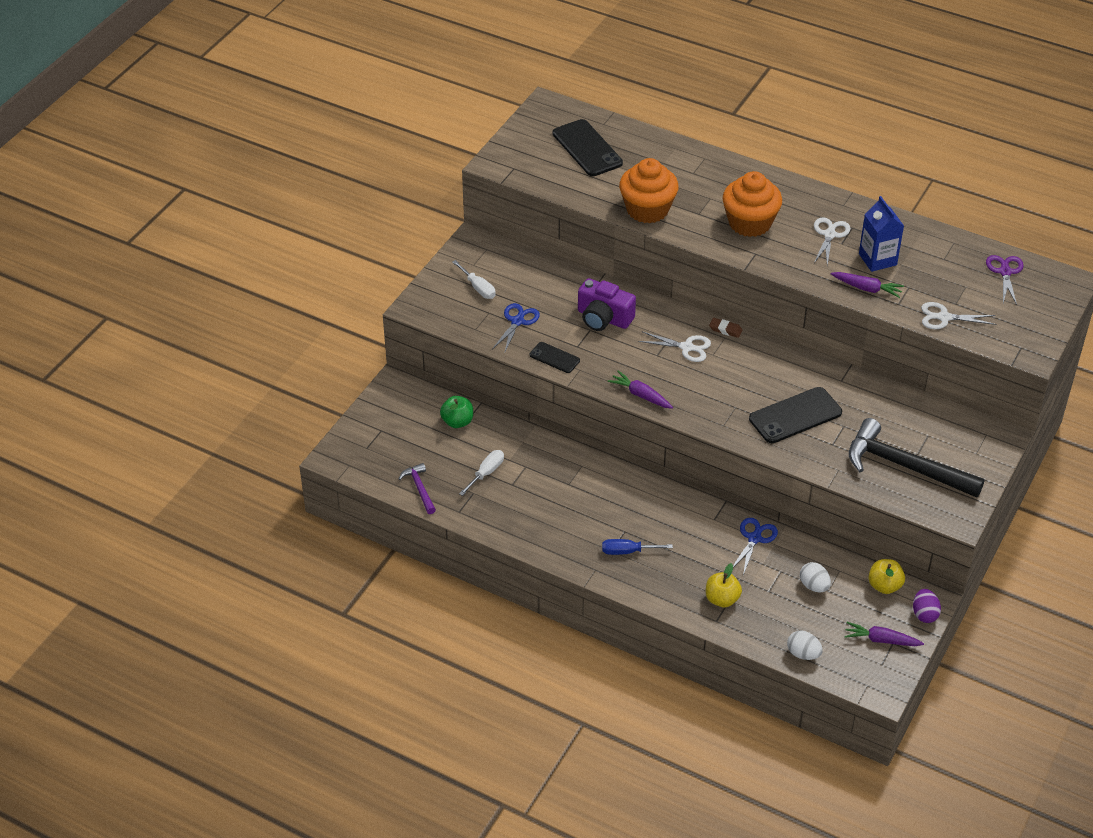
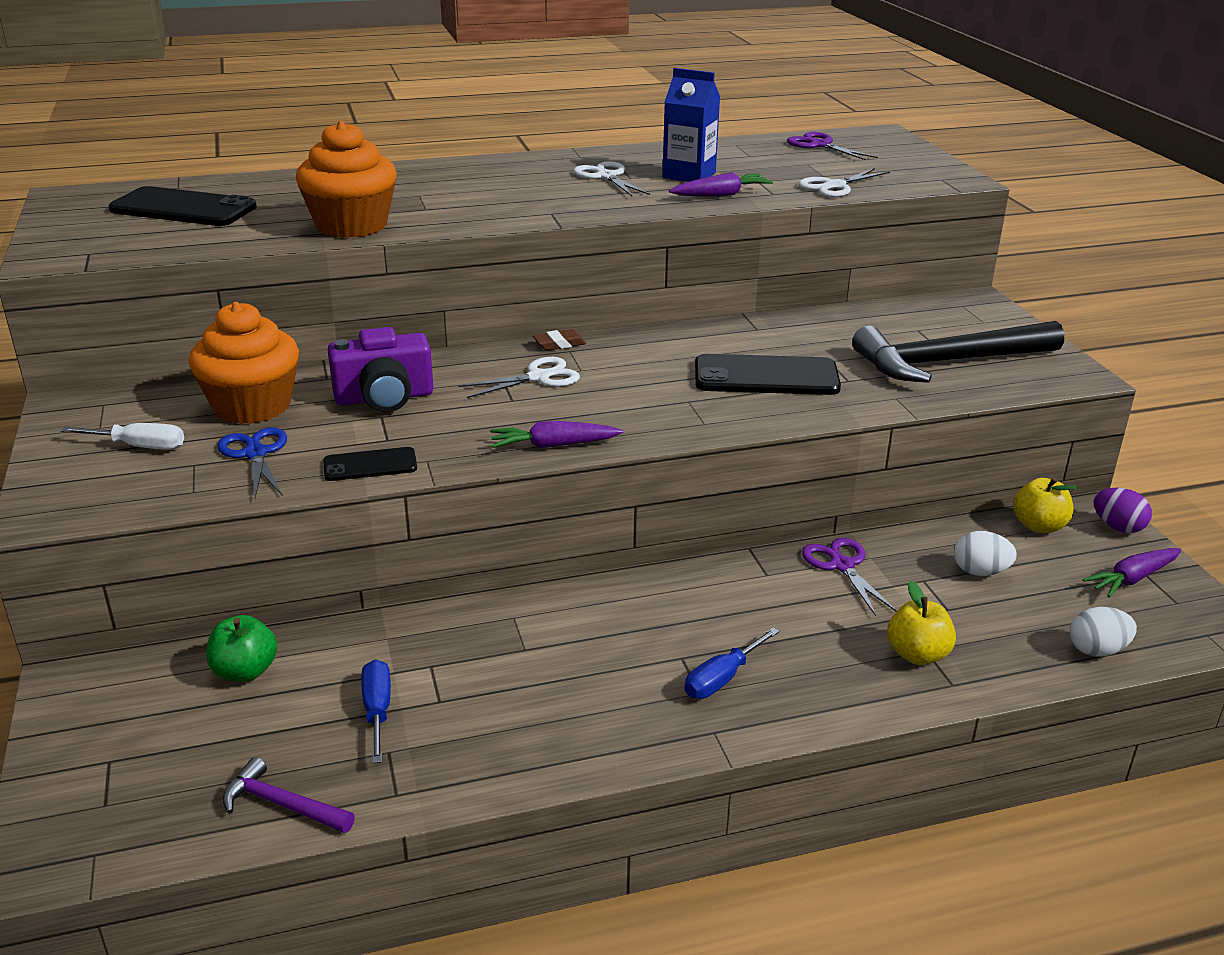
camera: 45 degrees left, 15 degrees down
white screwdriver [459,450,504,496] -> blue screwdriver [361,659,391,764]
orange cupcake [722,171,782,237] -> orange cupcake moved to [189,302,299,424]
blue scissors [733,518,778,575] -> purple scissors [802,538,897,616]
black phone [749,387,842,443] -> black phone turned 75 degrees clockwise [695,354,841,395]

